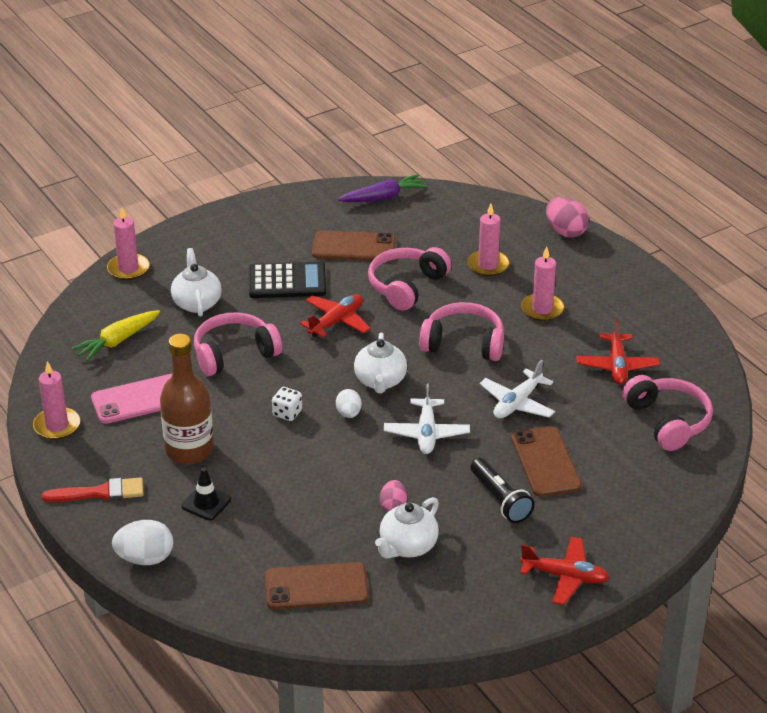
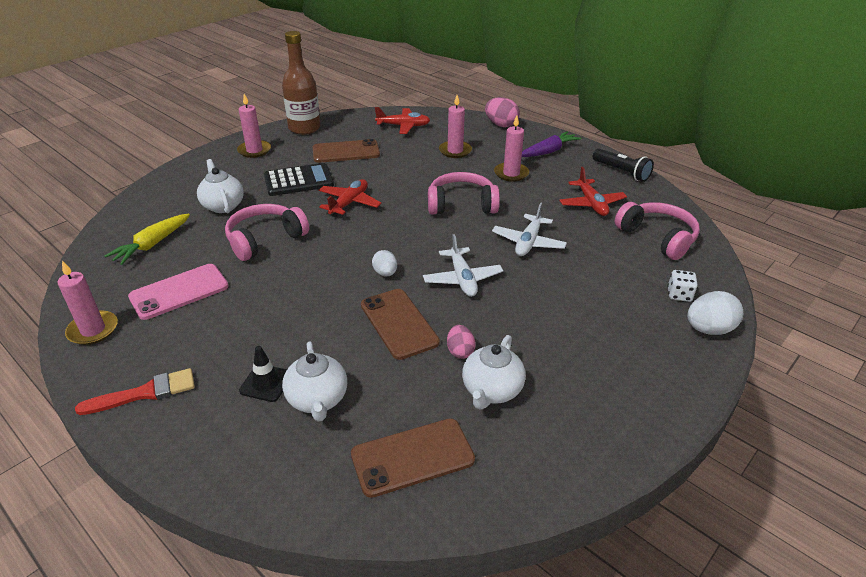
camera: 15 degrees left, 0 degrees up
pink candle [107,207,149,280] -> pink candle moved to [237,94,271,158]
white egg [112,520,173,565] -> white egg moved to [687,291,743,335]
brown bottle [160,334,214,464] -> brown bottle moved to [282,31,321,135]
white dice [272,387,302,421] -> white dice moved to [668,270,697,302]
purple carrot [338,174,428,202] -> purple carrot moved to [522,131,581,157]
white teapot [354,333,407,393] -> white teapot moved to [282,341,347,422]
pink headphones [368,247,451,311] -> none
black flashlight [470,458,534,523] -> black flashlight moved to [593,149,654,182]
brown phone [511,426,582,497] -> brown phone moved to [361,289,440,360]
red plane [520,537,609,605] -> red plane moved to [375,107,430,134]

